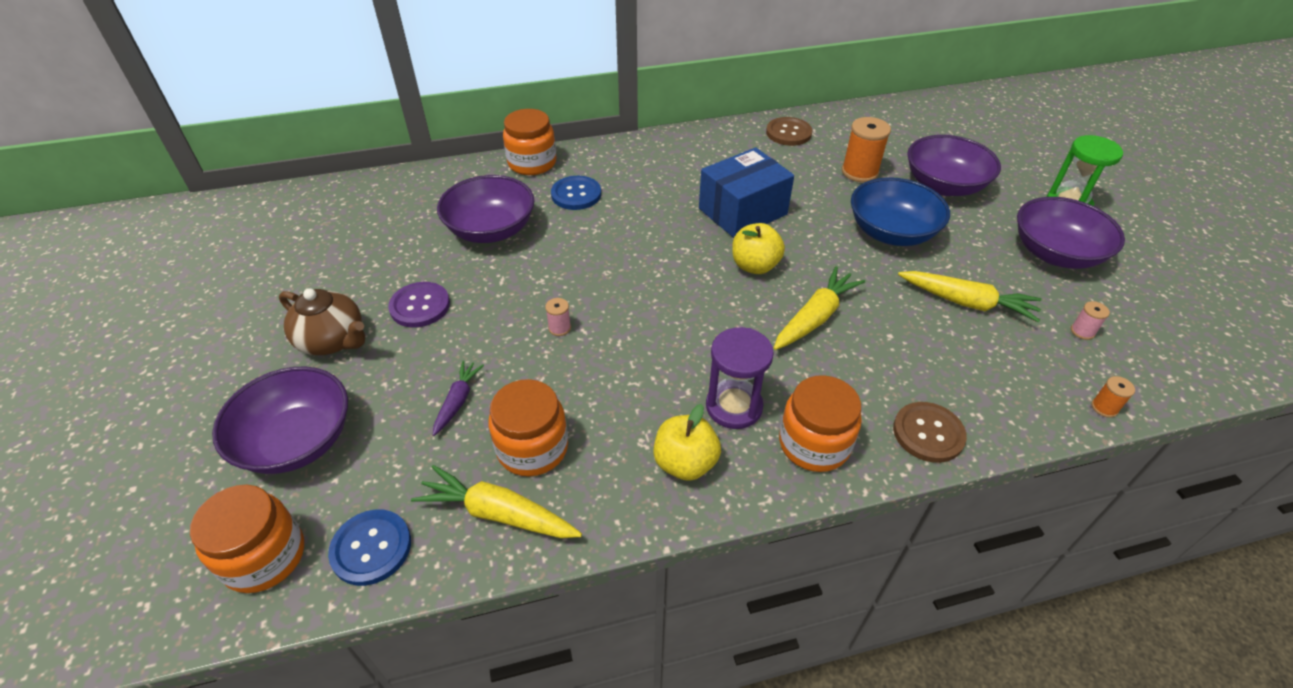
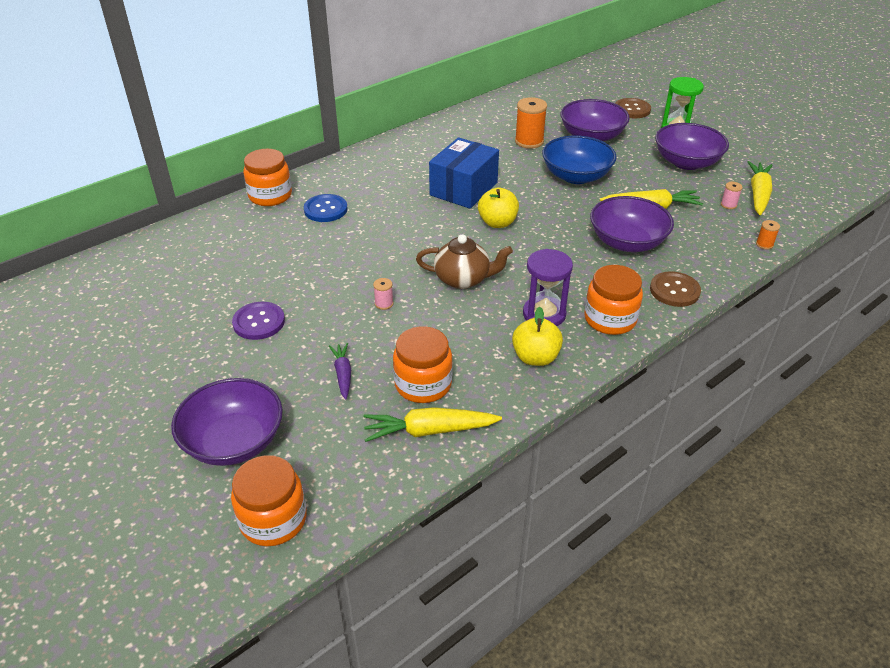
camera: 25 degrees left, 5 degrees down
brown teapot [279,288,365,355] -> brown teapot moved to [416,234,513,289]
blue button [328,510,411,586] -> none
purple bowl [437,175,535,243] -> purple bowl moved to [590,196,674,252]
brown button [766,117,812,146] -> brown button moved to [615,98,651,118]
yellow carrot [774,266,865,350] -> yellow carrot moved to [748,161,772,215]

